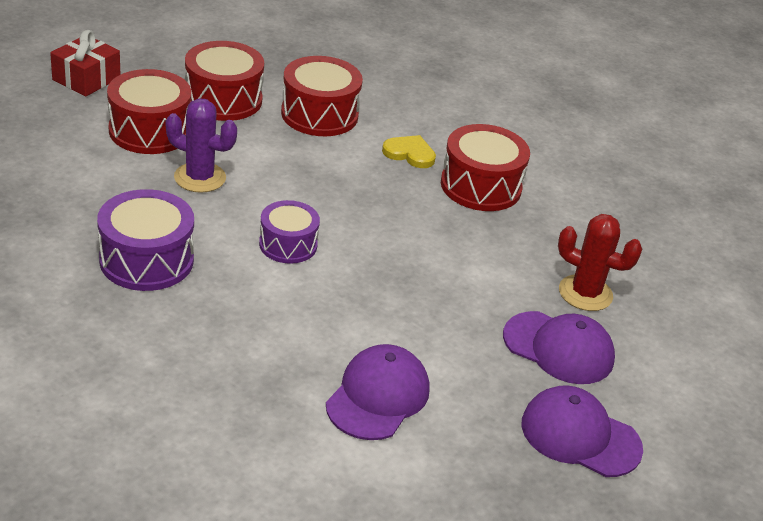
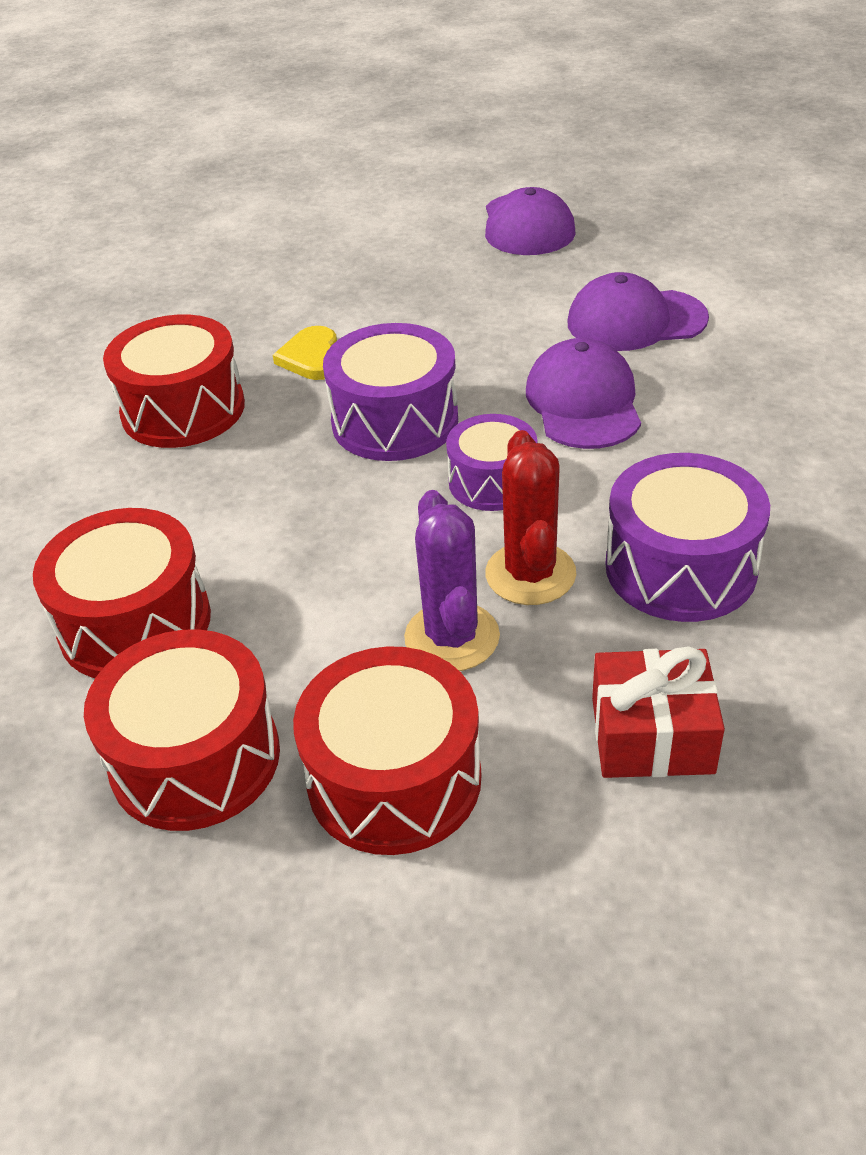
camera: 115 degrees left, 5 degrees up
red gift [50,30,120,97] -> red gift moved to [592,646,725,778]
yellow heart [382,135,436,168] -> yellow heart moved to [273,326,337,380]
purple cap [503,311,615,384] -> purple cap moved to [526,338,641,449]
red cactus [558,214,642,311] -> red cactus moved to [485,430,576,605]
none -> purple drum [323,323,458,461]

